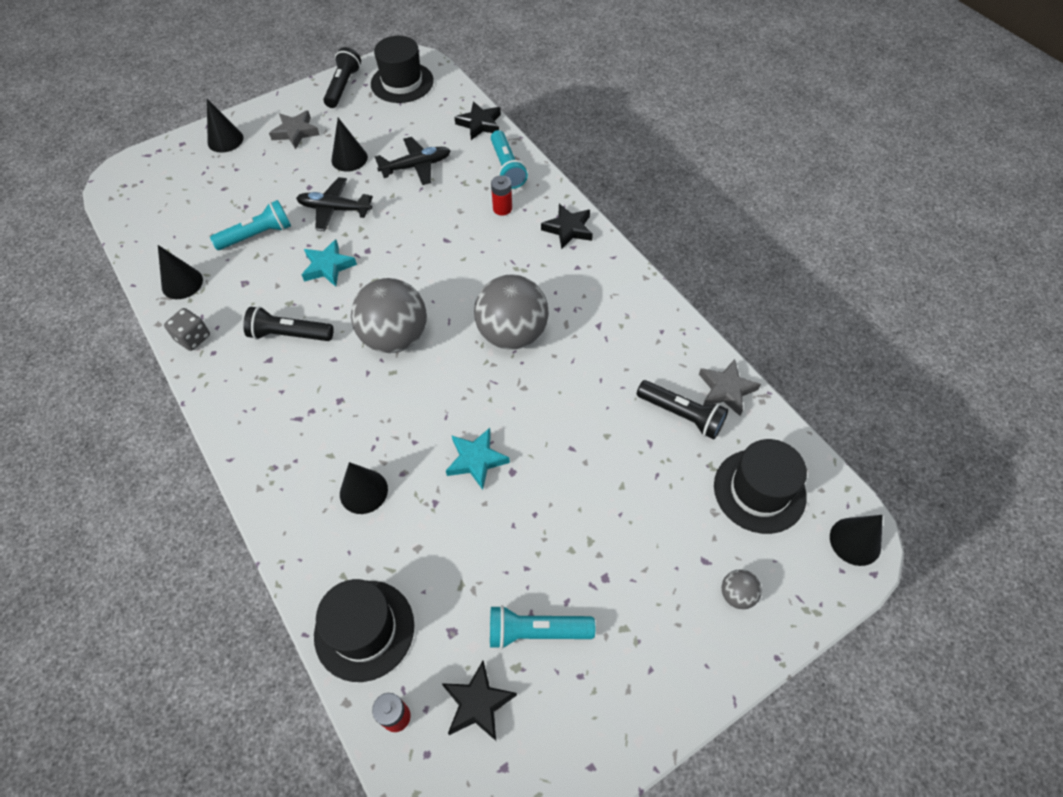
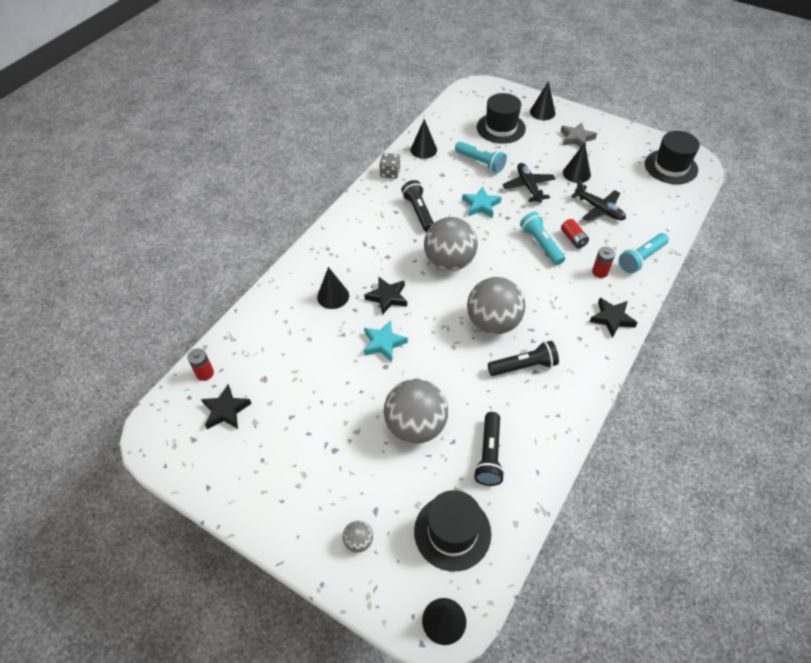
camera: 65 degrees right, 5 degrees down
black hat [314,579,414,682] -> black hat moved to [477,93,526,144]
black flashlight [323,47,361,108] -> black flashlight moved to [488,341,559,376]
black star [455,101,501,140] -> black star moved to [364,277,407,315]
turquoise flashlight [490,605,595,649] -> turquoise flashlight moved to [520,212,565,265]
grey star [699,359,761,416] -> none
none -> grey ball [384,379,448,444]
none -> red battery [561,219,589,249]

